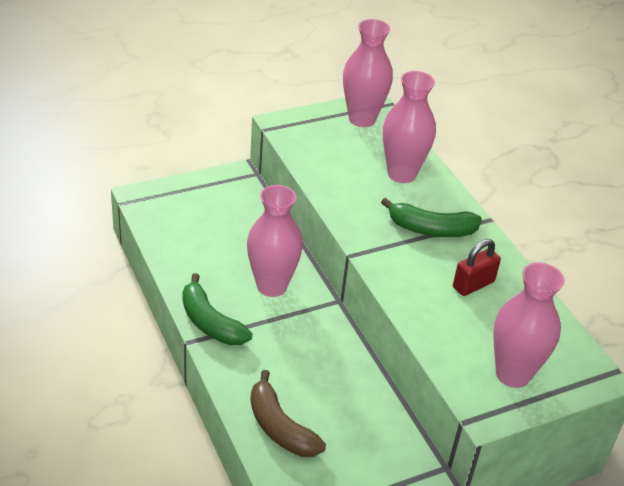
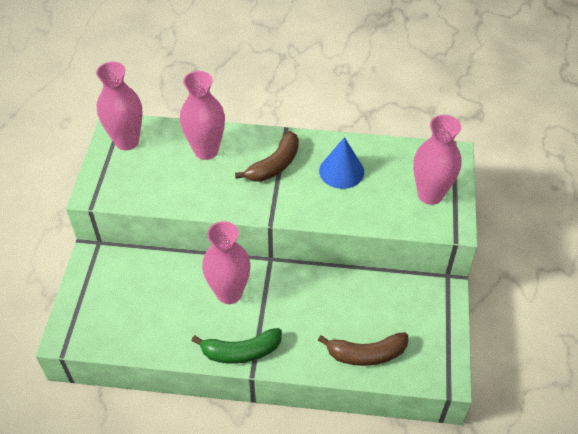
camera: 55 degrees left, 10 degrees up
green banana [381,198,482,237] -> brown banana [235,131,299,182]
red padlock [453,239,501,296] -> blue cone [319,137,364,189]

